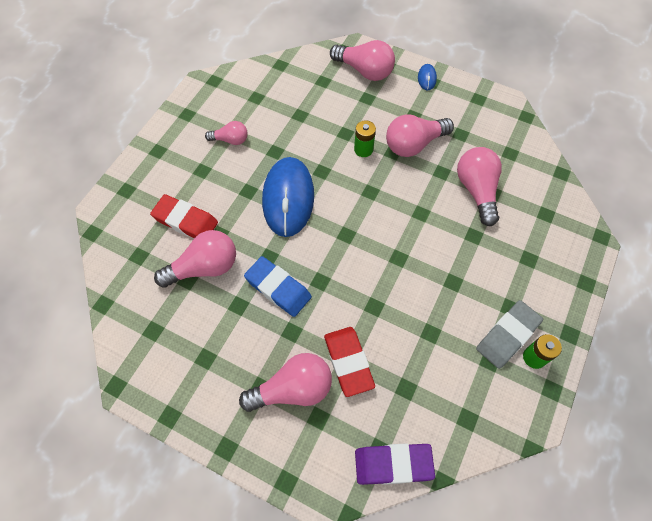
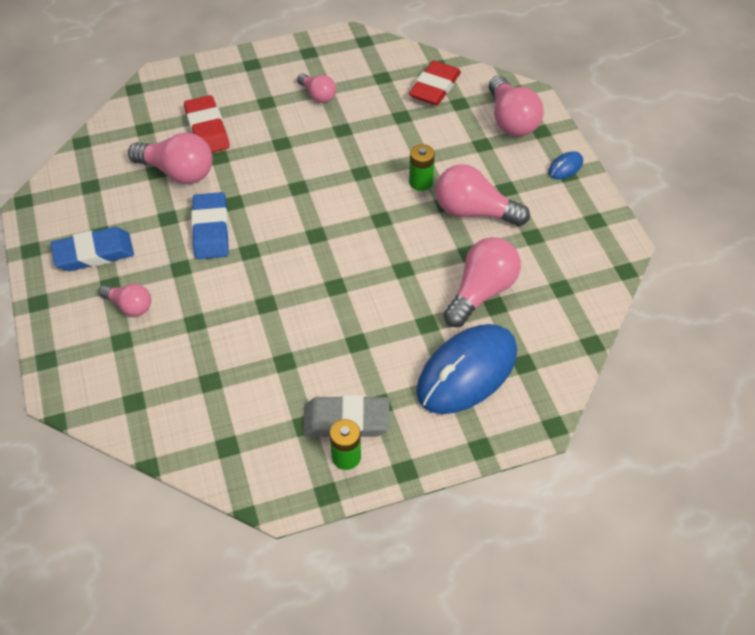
camera: 45 degrees right, 10 degrees down
pink light bulb [239,353,332,412] -> pink light bulb [99,284,151,317], size x0.58
blue mouse [262,157,314,237] -> blue mouse moved to [416,324,517,414]
red eraser [324,327,375,397] -> red eraser moved to [409,61,461,105]
purple eraser [355,444,435,485] -> none
none -> blue eraser [50,227,134,271]

